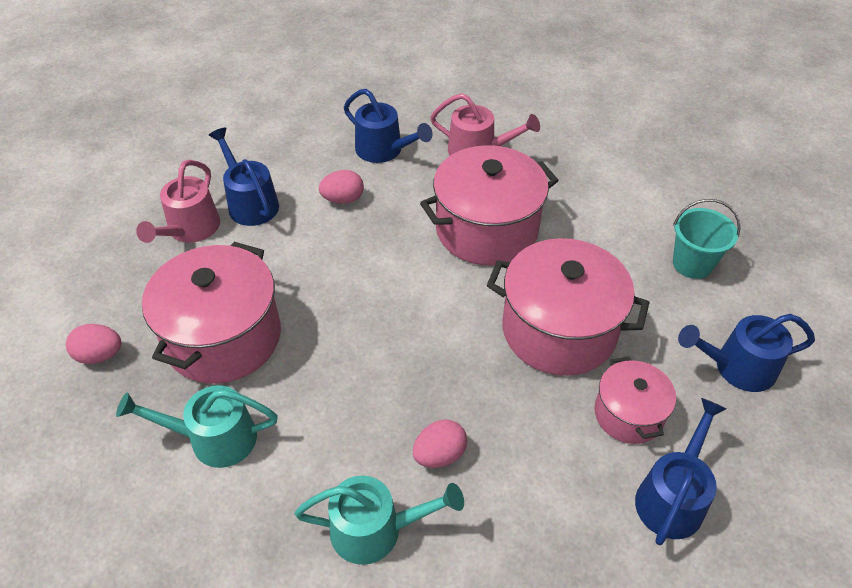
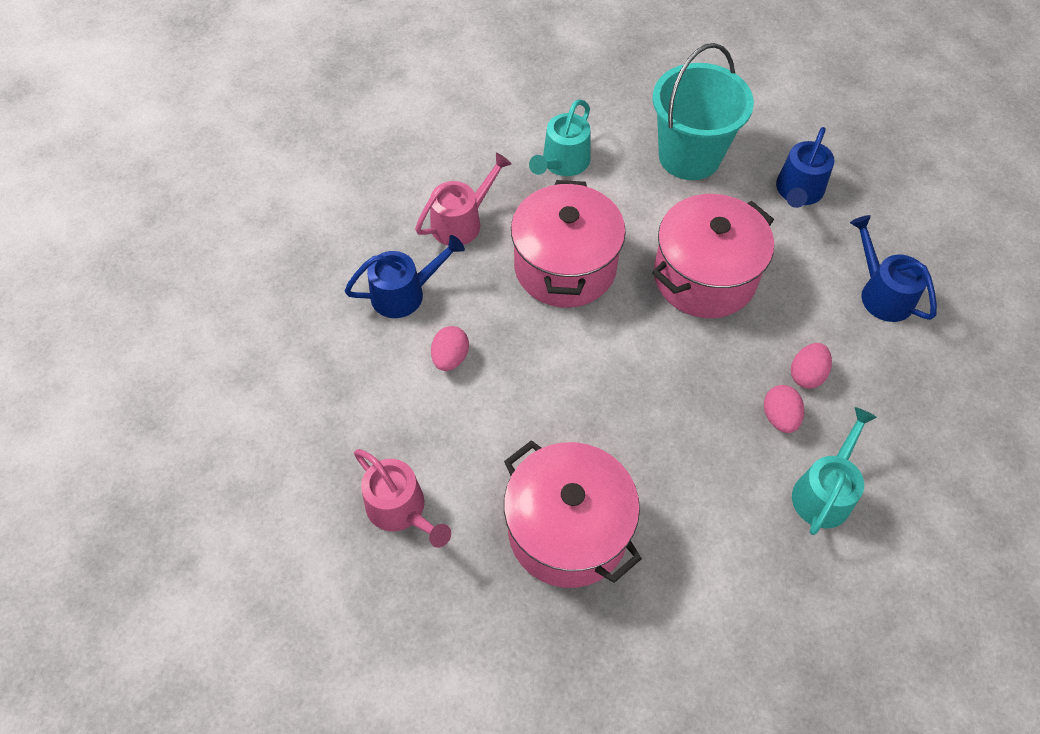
camera: 60 degrees left, 10 degrees up
pink egg [66,324,121,364] -> pink egg moved to [791,343,832,389]
turquoise watering can [116,385,278,468] -> turquoise watering can moved to [529,99,591,176]
blue watering can [209,128,279,226] -> none
pink pot [595,357,676,444] -> none
turquoise bucket [673,199,740,279] -> turquoise bucket [653,43,754,180], size x1.78

